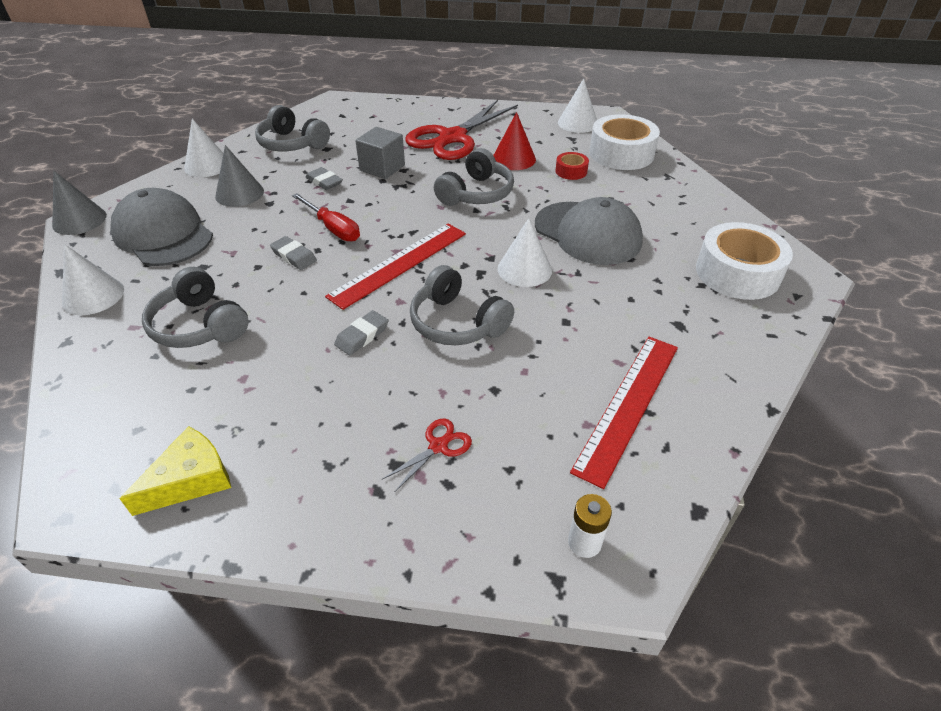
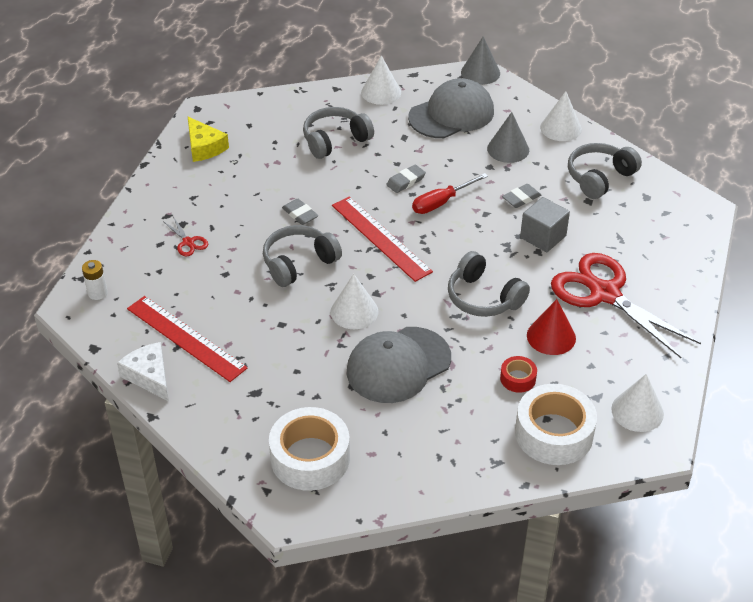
camera: 100 degrees right, 0 degrees up
none -> white cheese [117,342,169,401]

